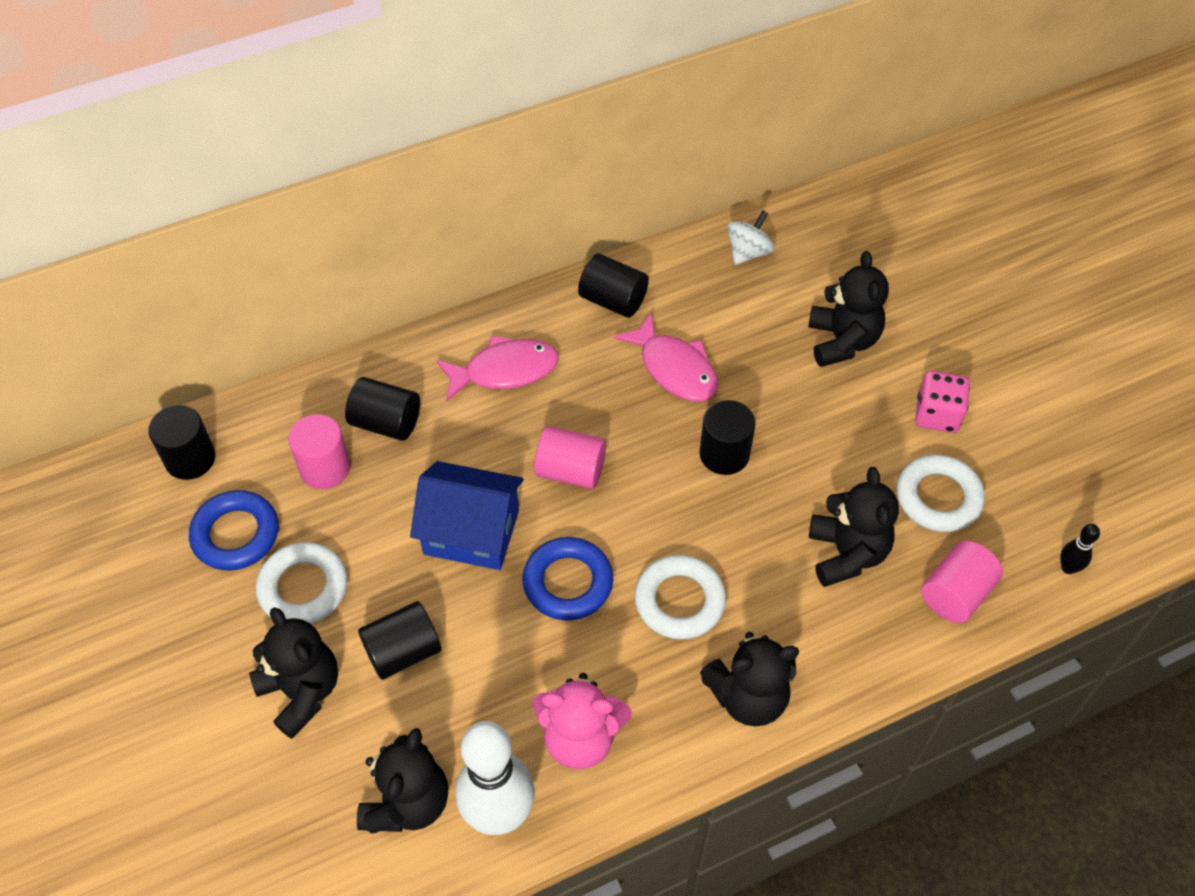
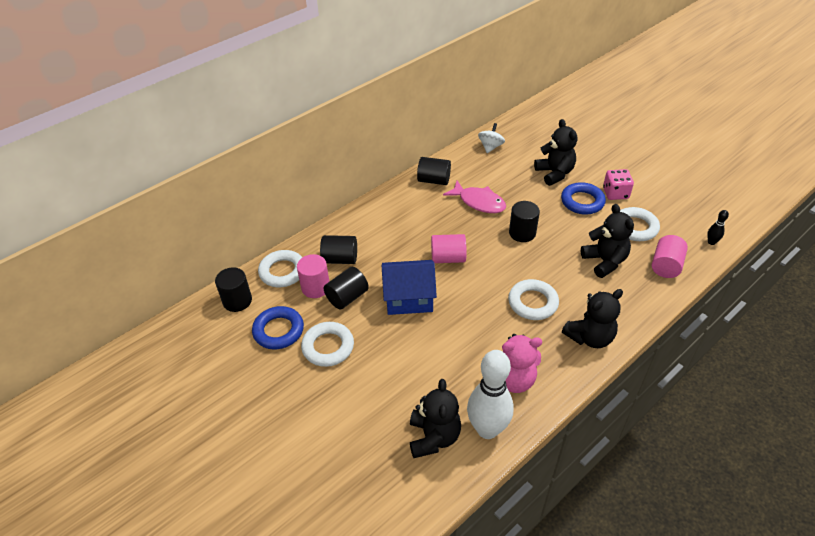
camera: 15 degrees left, 10 degrees down
black teddy bear [249,607,338,739] -> none
black cylinder [358,601,442,680] -> black cylinder moved to [324,267,369,309]
pink fish [436,335,559,401] -> none
blue ring [523,537,613,620] -> blue ring moved to [561,182,606,215]
none -> white ring [258,250,302,287]

